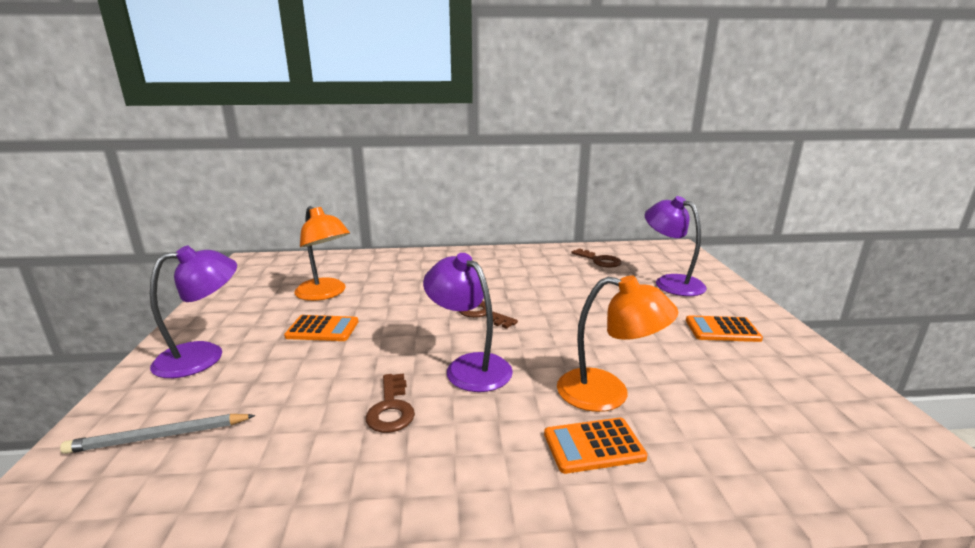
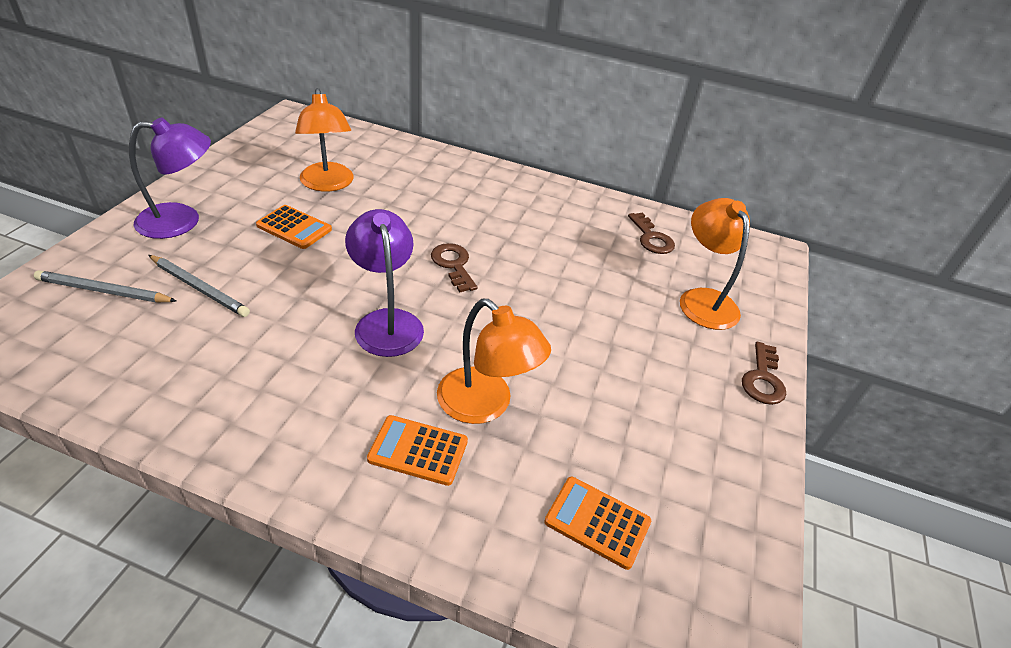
camera: 20 degrees right, 20 degrees up
brown key [366,373,415,433] -> brown key moved to [742,342,786,405]
purple lamp [645,196,707,296] -> orange lamp [680,198,750,330]
orange calculator [686,315,763,342] -> orange calculator moved to [544,477,651,570]
none -> grey pencil [149,255,250,317]

